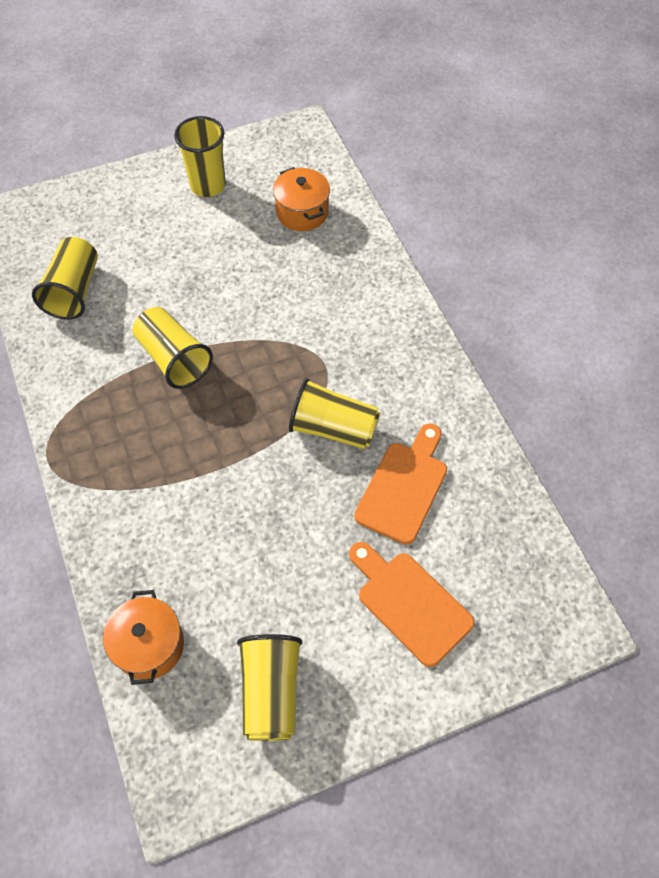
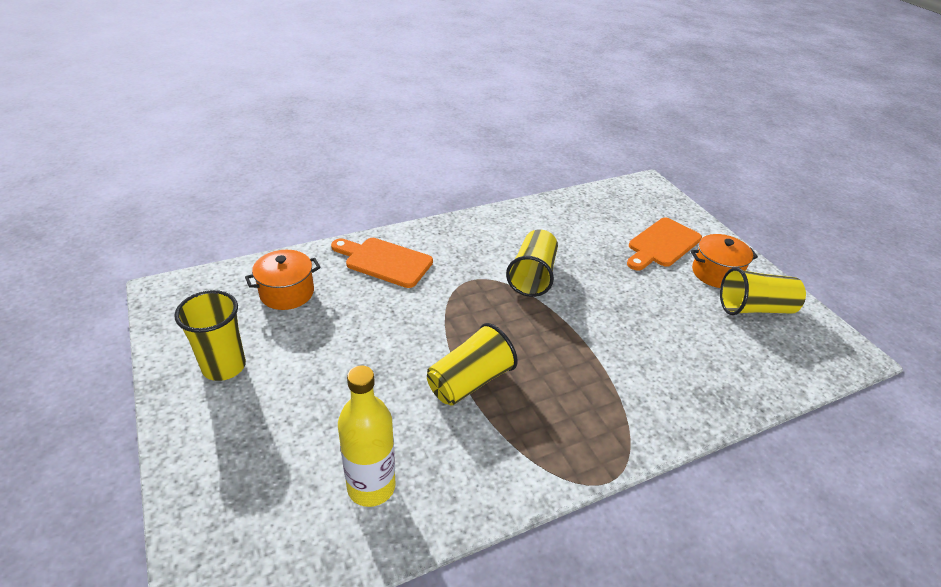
camera: 95 degrees left, 20 degrees down
yellow cup [32,237,98,320] -> yellow bottle [338,366,396,507]
orange pot [103,590,184,685] -> orange pot moved to [691,234,758,288]
orange cutting board [354,424,447,545] -> orange cutting board moved to [331,238,433,288]

